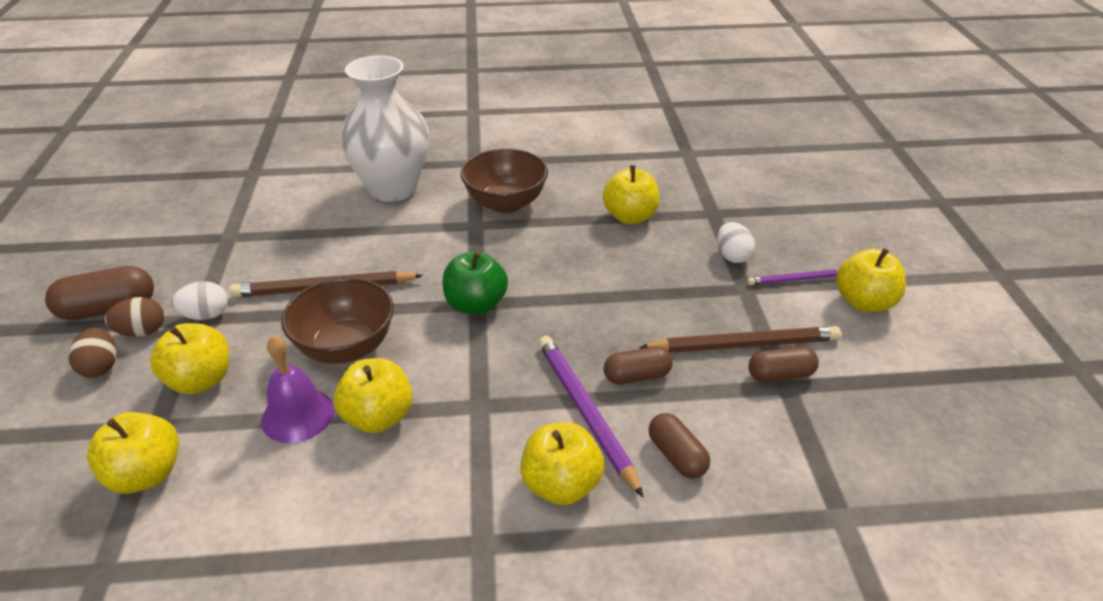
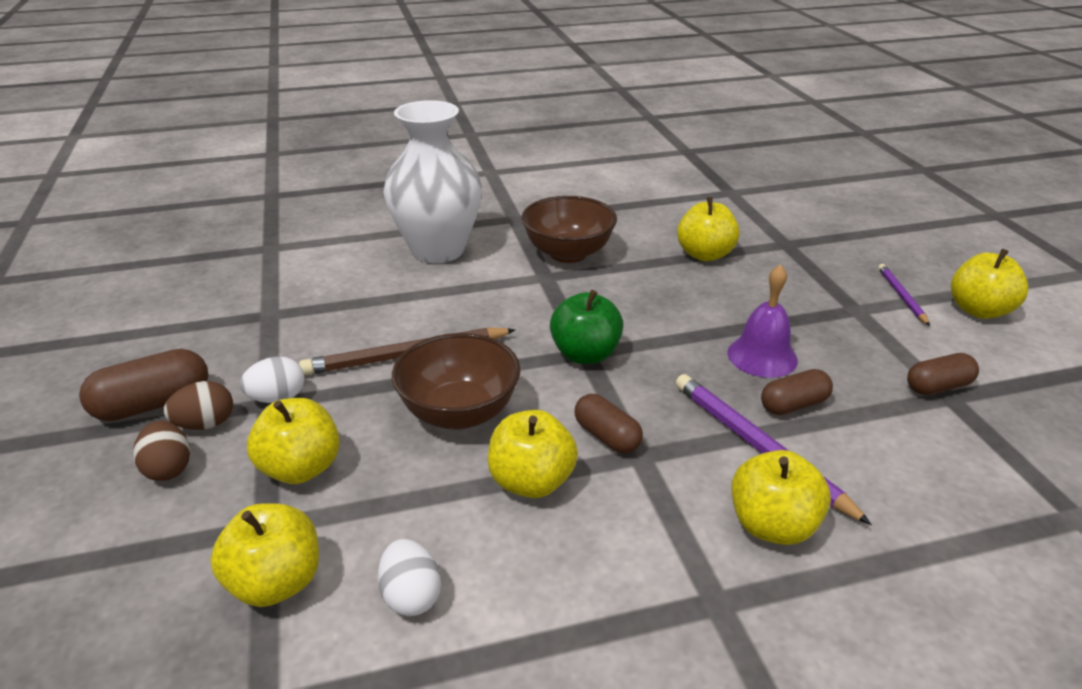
camera: 10 degrees left, 5 degrees down
purple bell [261,336,334,443] -> purple bell moved to [727,264,798,378]
brown pencil [639,326,841,353] -> none
brown capsule [649,413,710,478] -> brown capsule moved to [574,394,643,454]
white egg [717,222,755,263] -> white egg moved to [378,539,441,616]
purple pencil [747,269,839,285] -> purple pencil turned 105 degrees clockwise [878,264,930,326]

